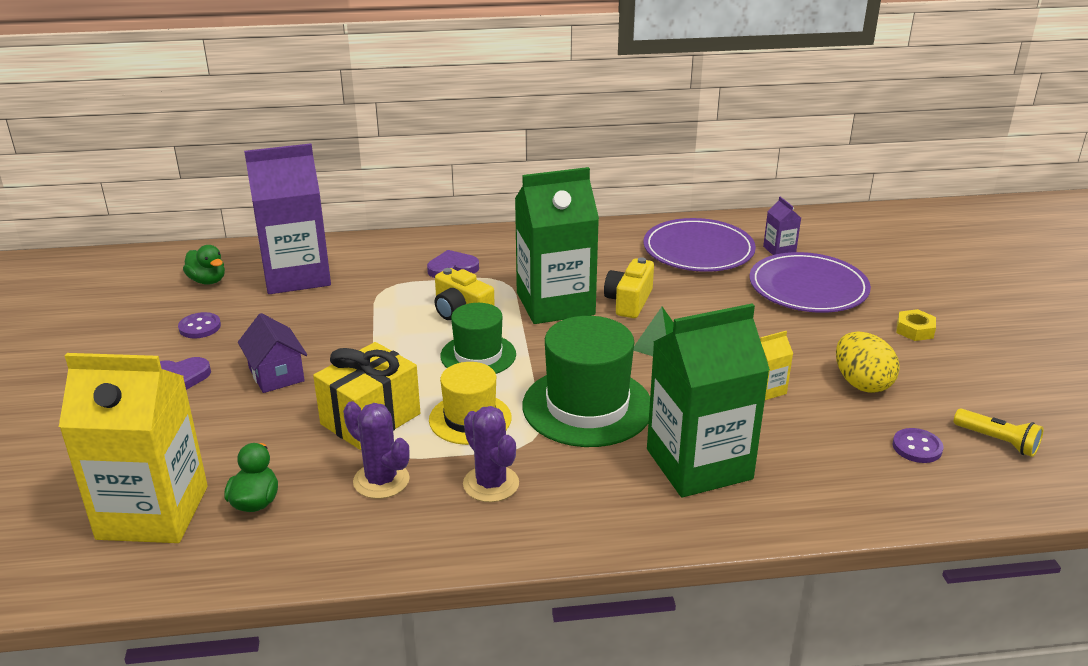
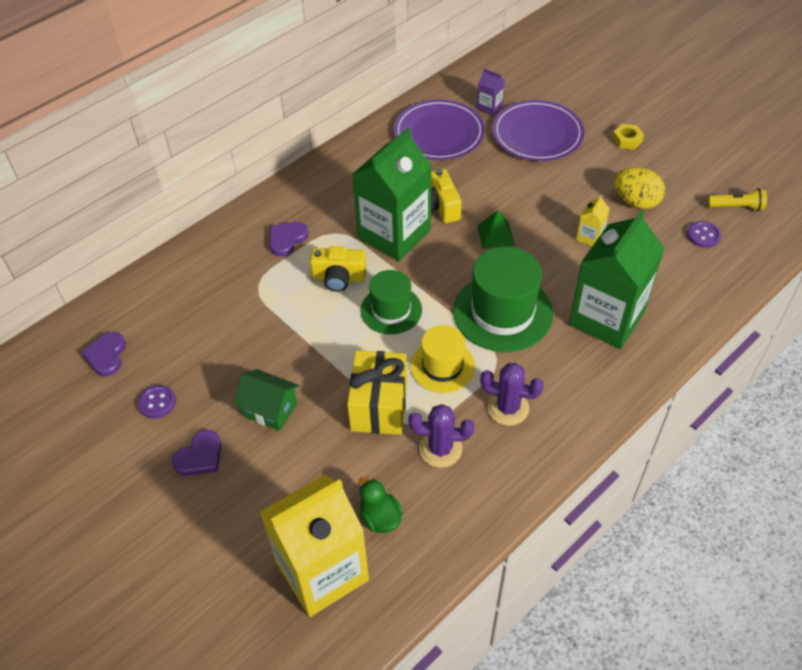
camera: 35 degrees left, 20 degrees up
green duck [183,245,225,285] -> purple heart [81,332,126,377]
purple house [238,313,307,393] -> green house [234,369,299,431]
purple carton [244,143,331,294] -> none

